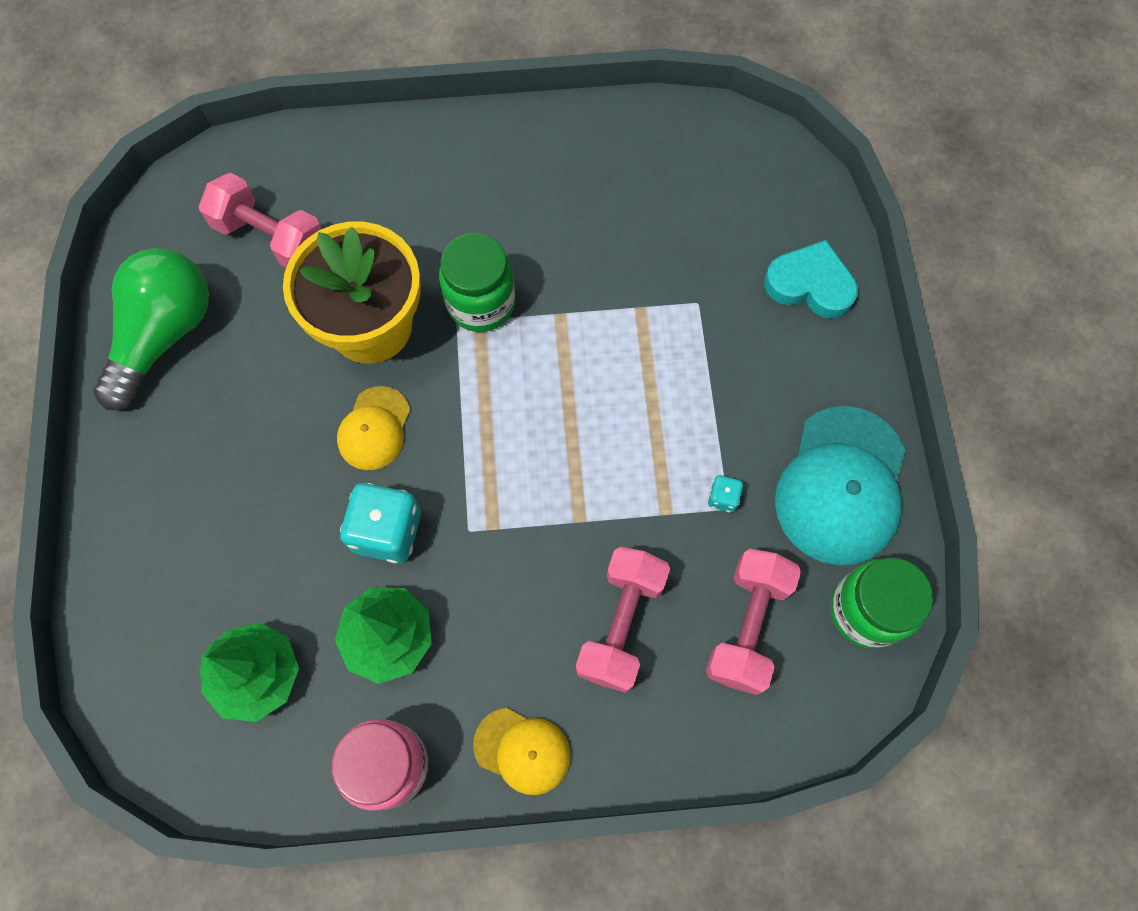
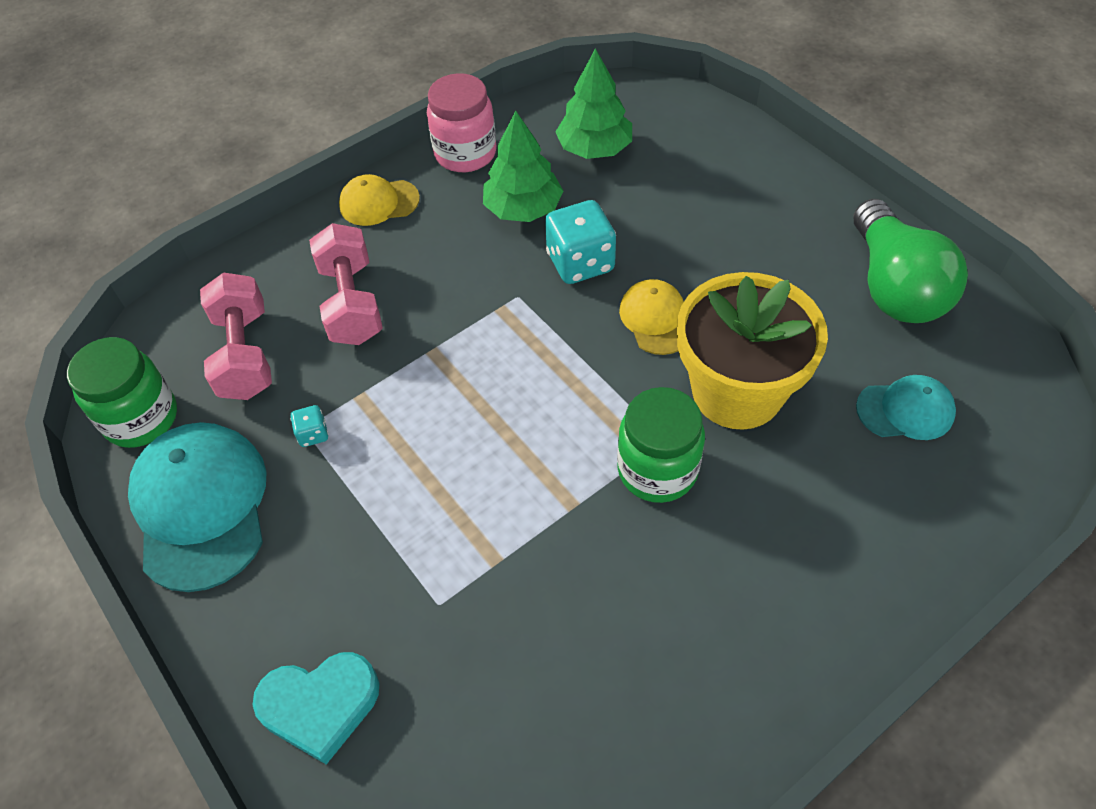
camera: 150 degrees right, 15 degrees down
pink dumbbell [199,173,321,268] -> turquoise cap [856,375,956,440]

